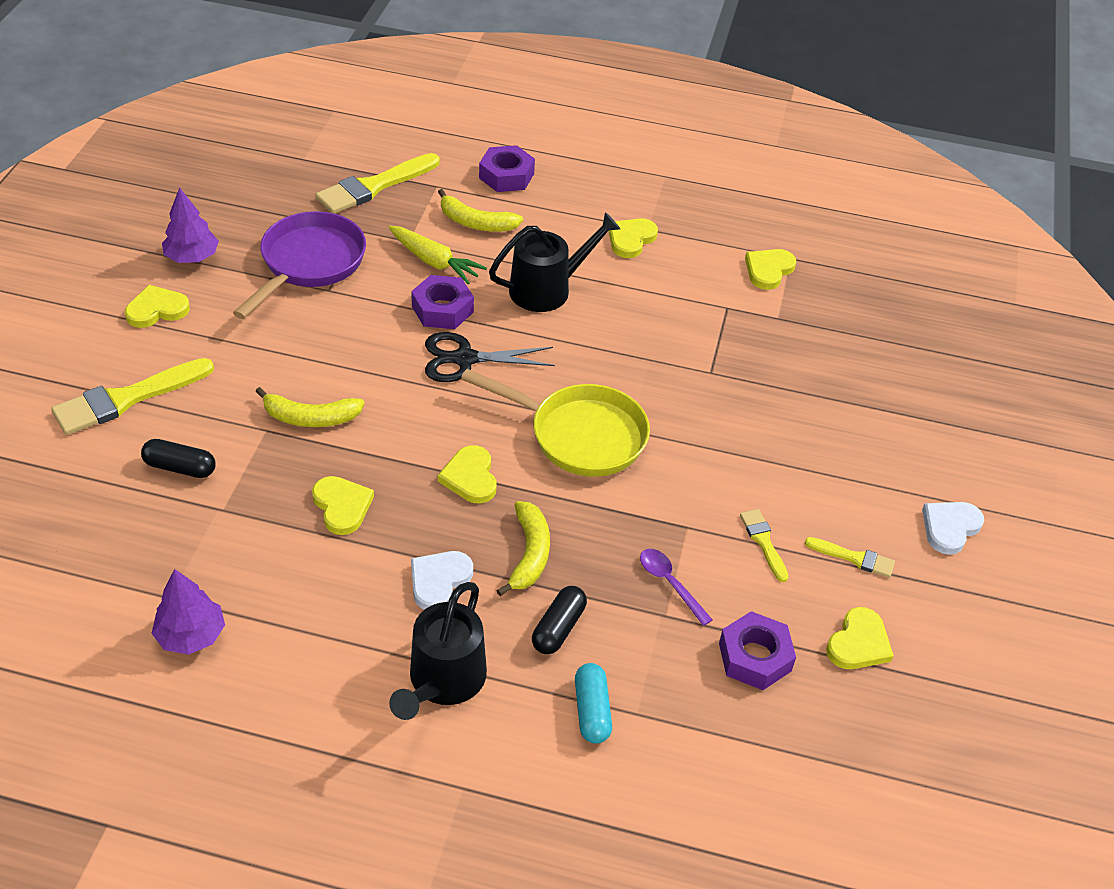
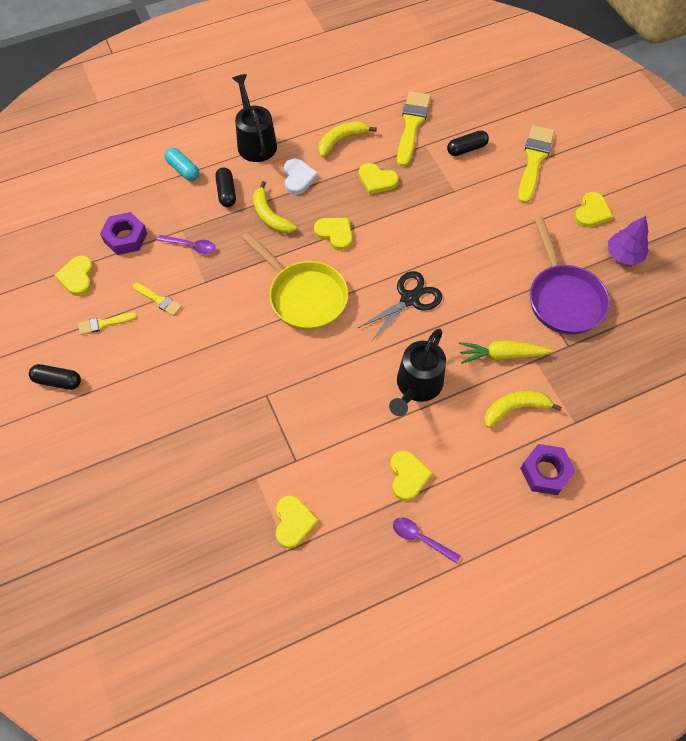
camera: 145 degrees right, 15 degrees up
purple tree [151,569,225,655] -> none
yellow banana [255,387,364,427] -> yellow banana moved to [319,121,377,157]
yellow brush [315,153,440,214] -> yellow brush moved to [397,91,431,167]
purple nut [411,275,474,329] -> none
yellow pan [461,369,650,477] -> yellow pan turned 120 degrees counterclockwise [241,232,348,330]
white heart [922,502,984,555] -> black capsule [29,364,81,390]
none -> purple spoon [393,518,461,564]

